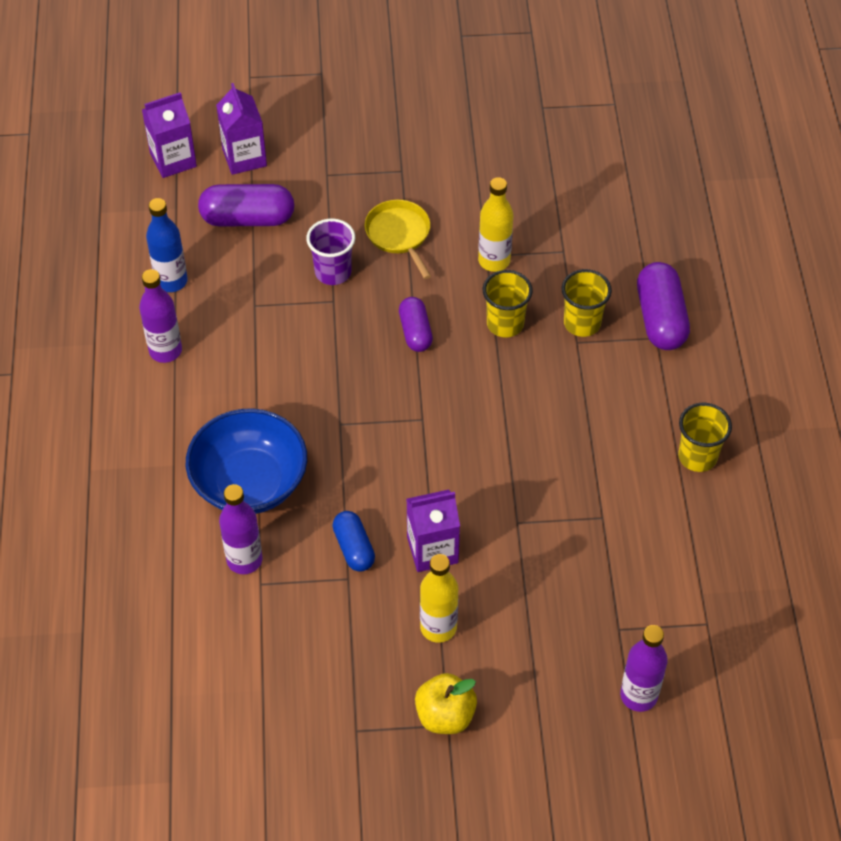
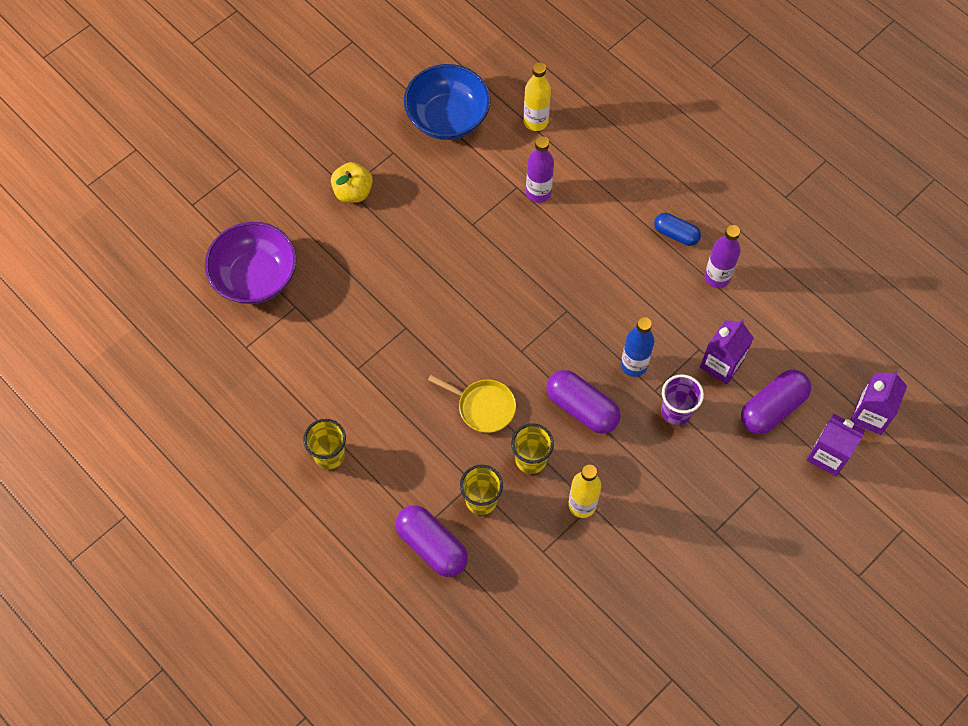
camera: 140 degrees right, 10 degrees up
blue bottle [146,198,188,292] -> blue bottle moved to [621,317,654,377]
blue bowl [186,408,307,514] -> blue bowl moved to [404,64,490,140]
blue capsule [332,511,375,572] -> blue capsule moved to [654,213,701,246]
yellow pan [365,200,431,279] -> yellow pan moved to [428,375,516,433]
purple capsule [399,297,433,352] -> purple capsule [546,370,621,434], size x1.60
purple carton [406,490,460,572] -> purple carton moved to [700,319,754,384]
yellow bottle [420,554,459,643] -> yellow bottle moved to [524,62,551,131]
purple bottle [620,625,668,712] -> purple bowl [205,222,297,304]

